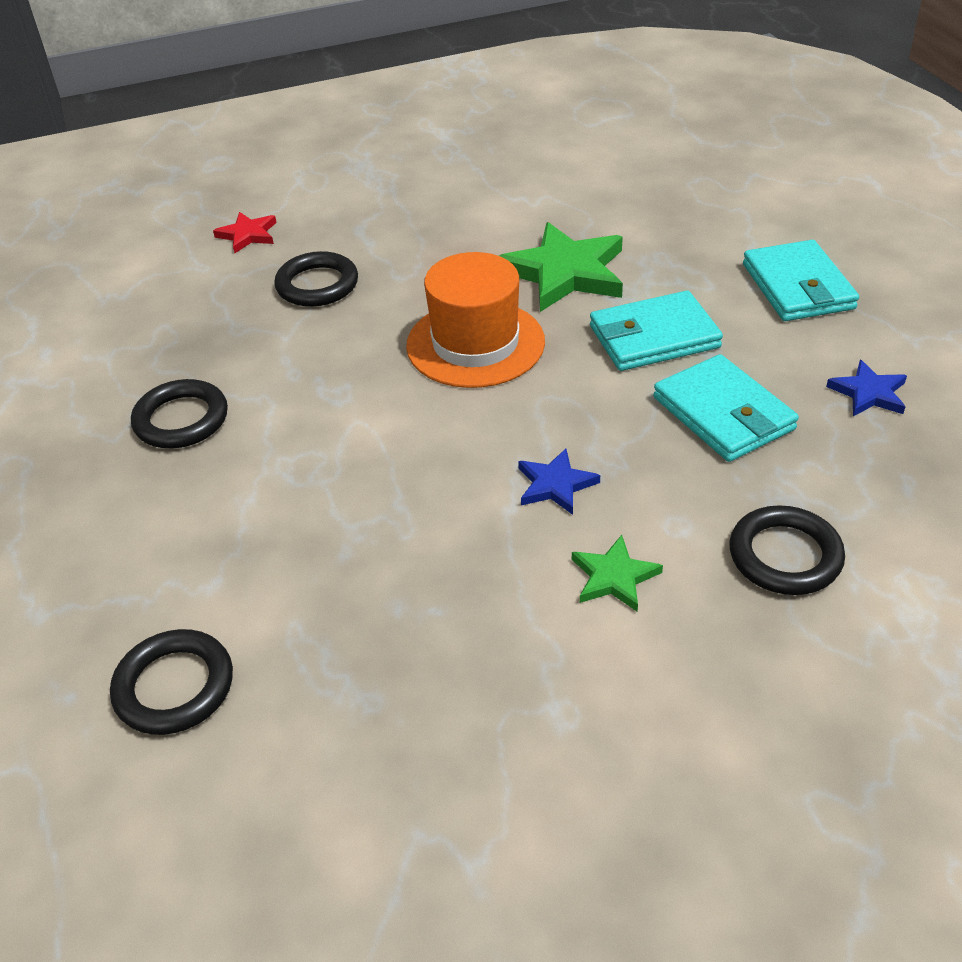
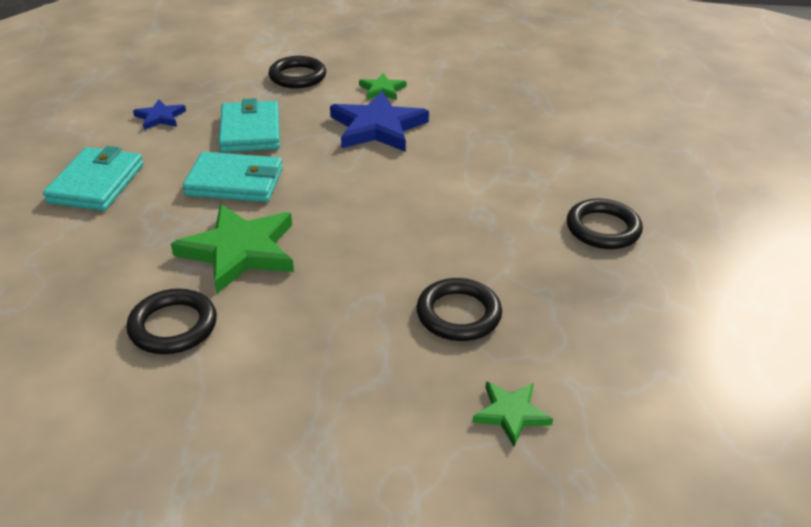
camera: 160 degrees left, 5 degrees down
black ring [110,629,233,735] -> black ring moved to [126,289,217,354]
red star [213,212,277,253] -> green star [472,381,553,447]
orange hat [406,252,545,388] -> none
blue star [518,448,600,515] -> blue star [330,91,429,152], size x1.95

